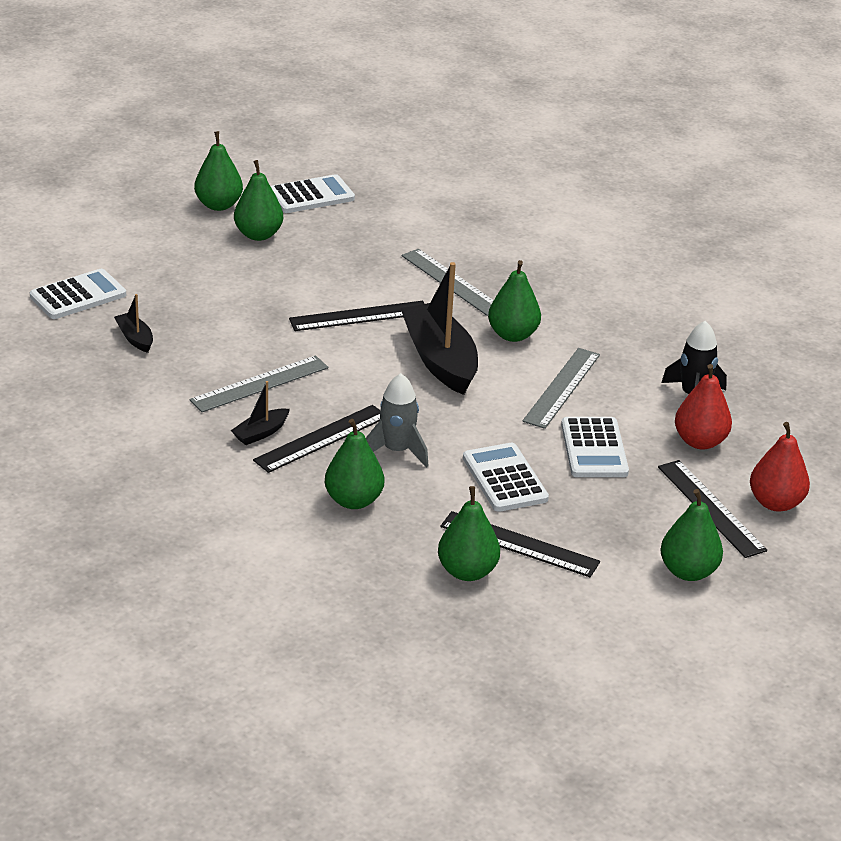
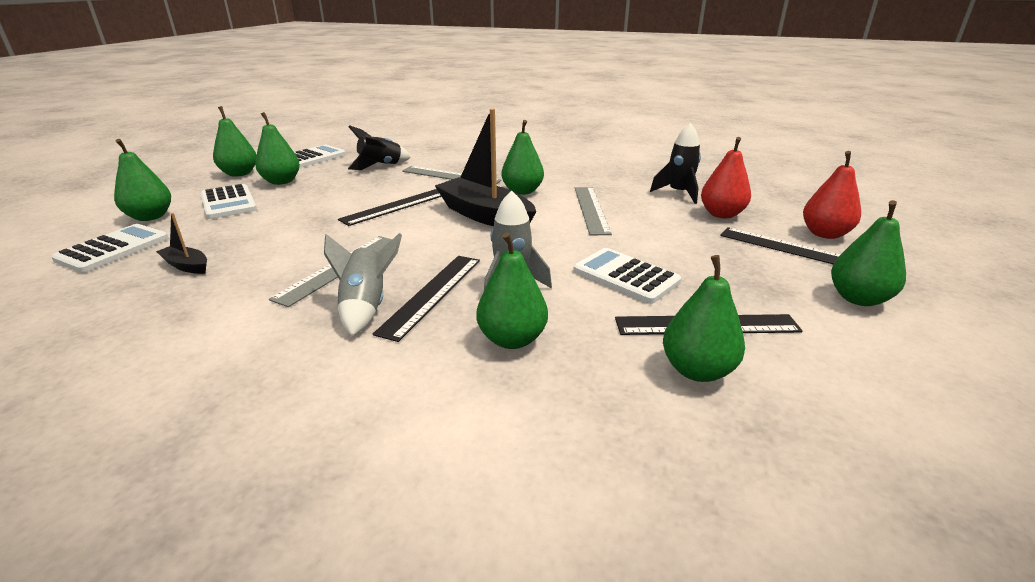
camera: 25 degrees left, 5 degrees down
black boat [231,381,290,445] -> grey rocket [324,233,402,336]
white calculator [561,417,629,477] -> white calculator moved to [201,184,257,219]
none -> green pear [114,139,171,221]
none -> black rocket [348,125,411,170]

